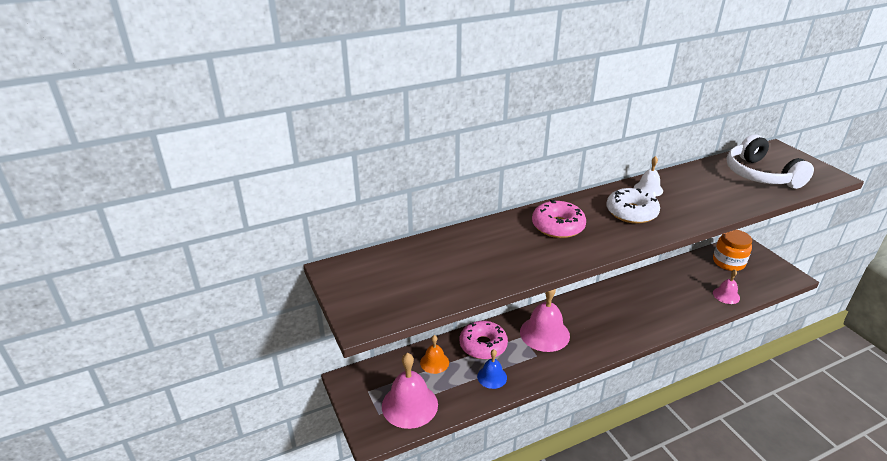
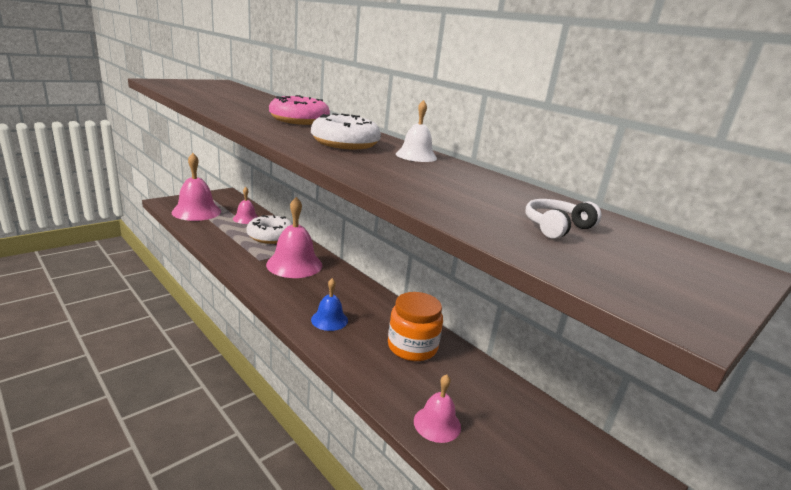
camera: 70 degrees right, 10 degrees down
orange bell [420,335,449,374] -> pink bell [233,187,258,224]
pink donut [460,321,508,359] -> white donut [246,215,293,244]
blue bell [477,349,507,389] -> blue bell moved to [311,278,348,331]
orange jar [713,230,752,271] -> orange jar moved to [388,292,443,361]
white headphones [726,134,814,189] -> white headphones [526,199,602,239], size x0.45

